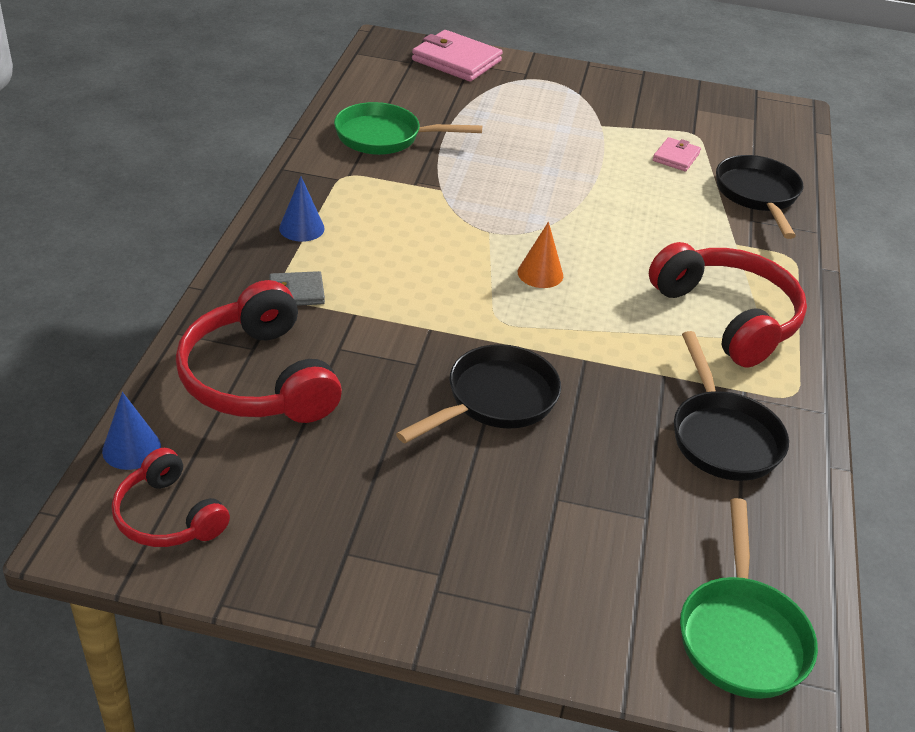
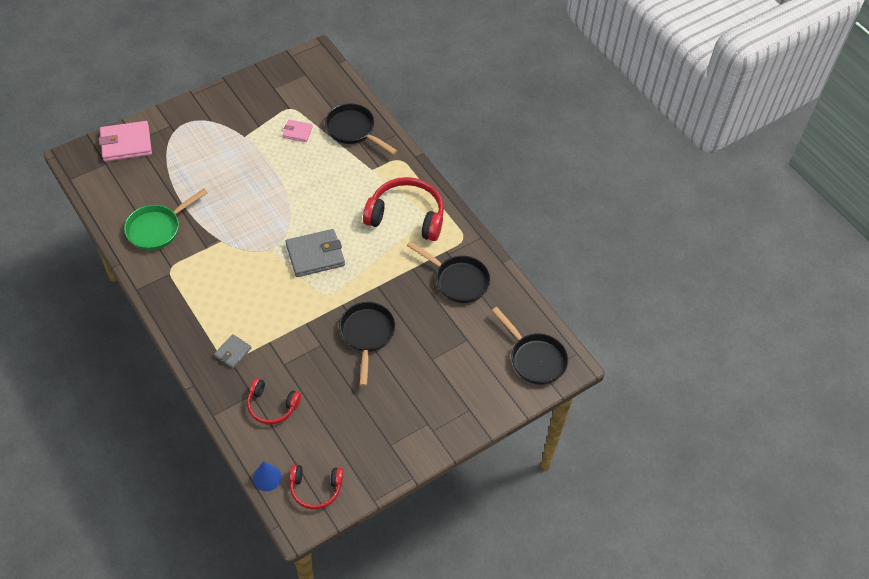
camera: 45 degrees left, 15 degrees up
red headphones [176,280,342,423] -> red headphones [247,378,301,424], size x0.59
blue cone [279,176,325,242] -> none
orange cone [518,222,563,288] -> grey wallet [286,229,345,277]
pink wallet [653,137,701,172] -> pink wallet turned 60 degrees counterclockwise [282,120,313,142]
green pan [680,498,818,699] -> black pan [492,307,568,385]

